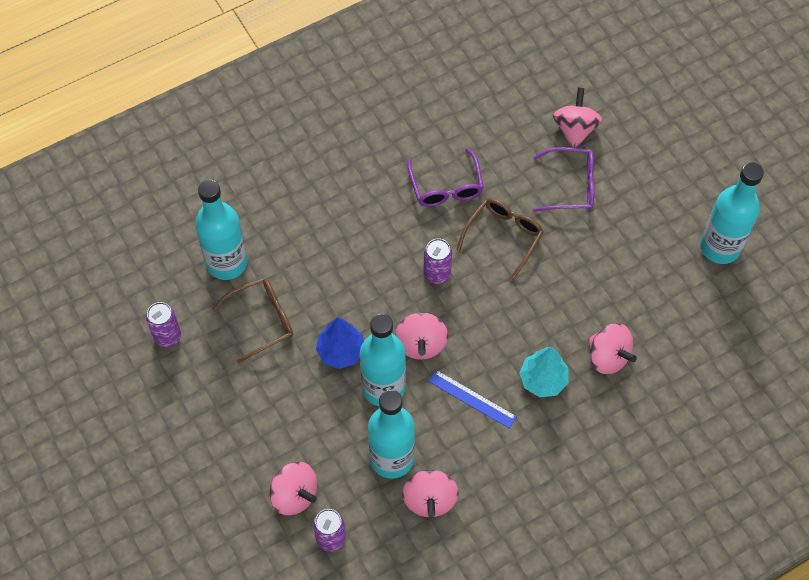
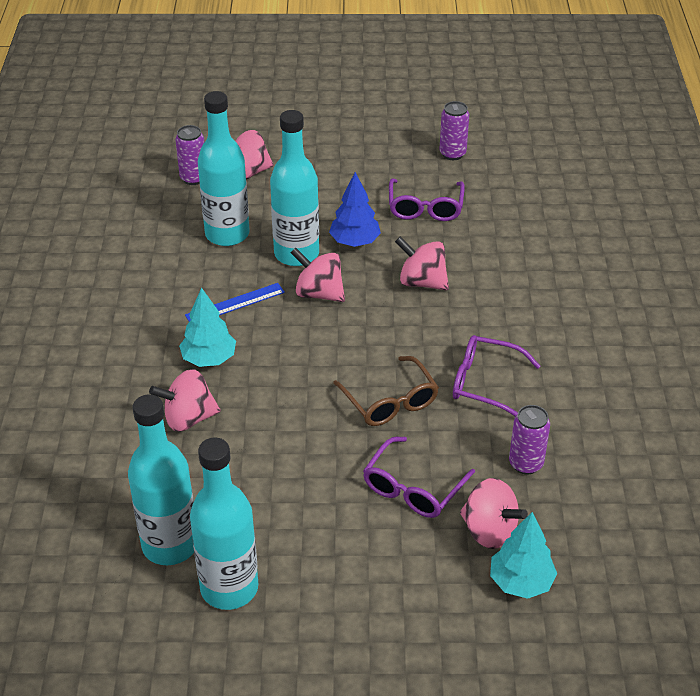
camera: 120 degrees right, 20 degrees down
turquoise bottle [195,179,248,280] -> turquoise bottle moved to [128,394,194,565]
brown glasses [212,278,293,363] -> purple glasses [389,179,465,221]
pink spinning top [402,470,459,517] -> pink spinning top moved to [395,237,449,290]
purple can [424,238,452,284] -> purple can moved to [509,405,550,475]
none -> turquoise tree [490,512,557,599]

